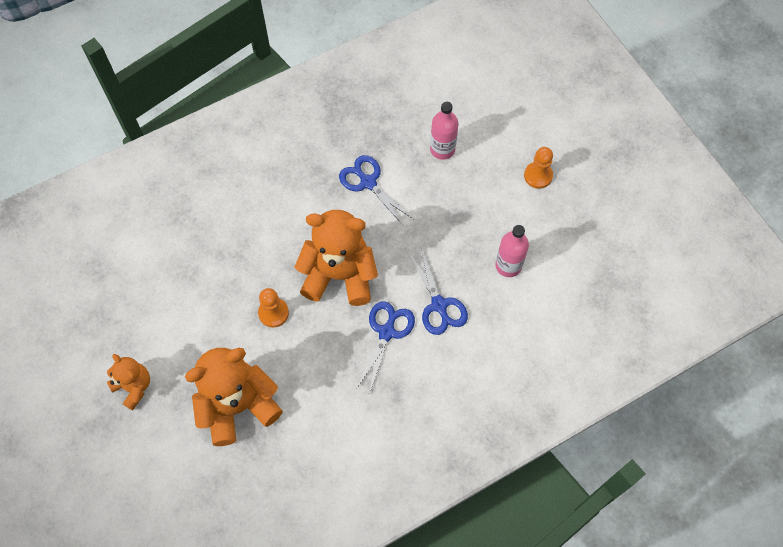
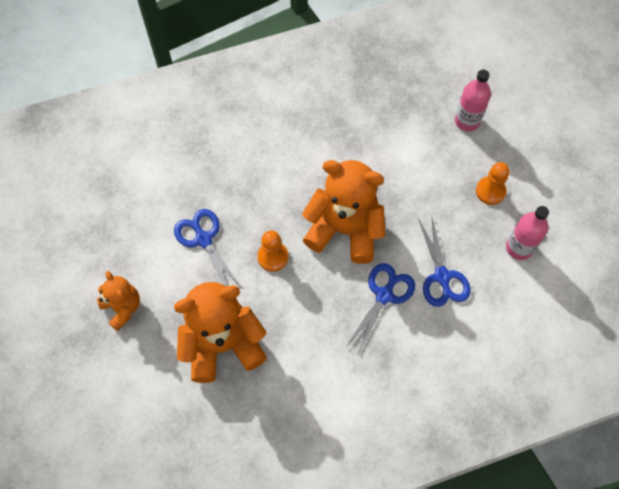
camera: 10 degrees right, 0 degrees up
blue scissors [339,155,413,226] -> blue scissors moved to [174,209,241,287]
orange pawn [524,147,553,189] -> orange pawn moved to [476,162,510,205]

